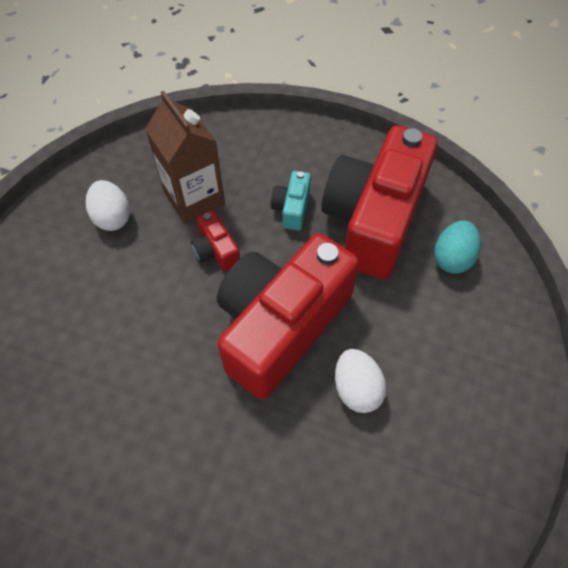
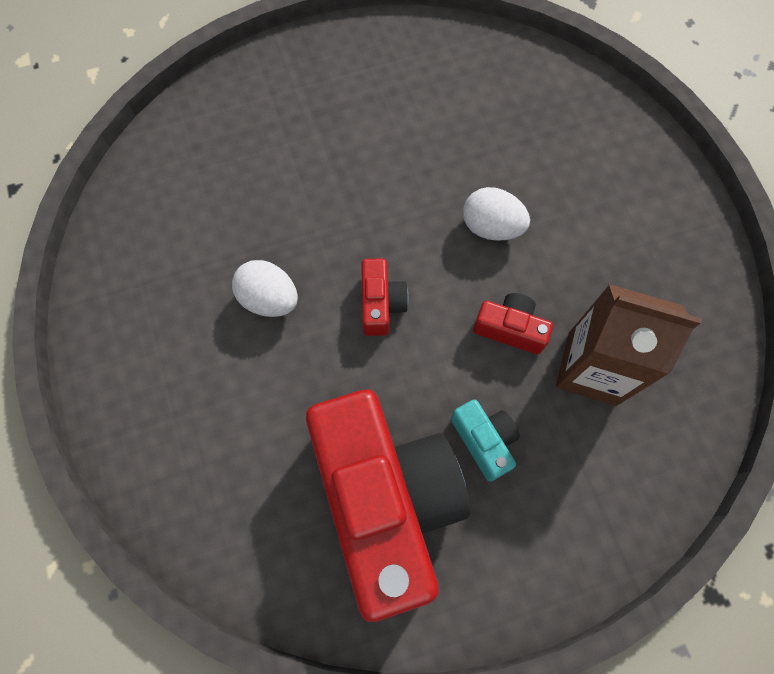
camera: 140 degrees right, 10 degrees up
white egg [86,180,130,231] -> white egg moved to [463,187,530,241]
red camera [217,233,359,399] -> red camera [361,258,409,336], size x0.41
turquoise egg [434,220,481,274] -> none

